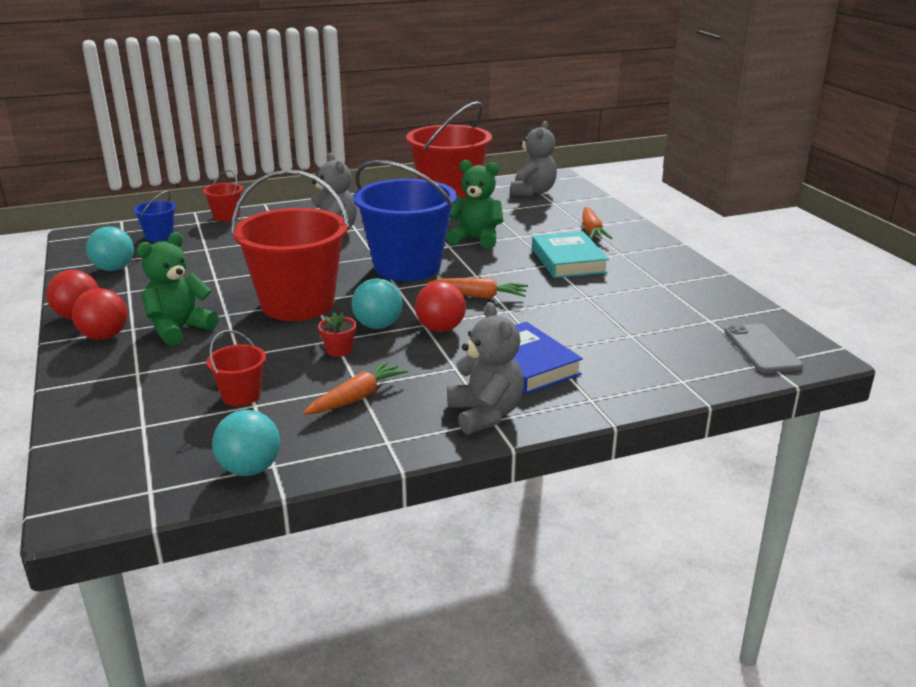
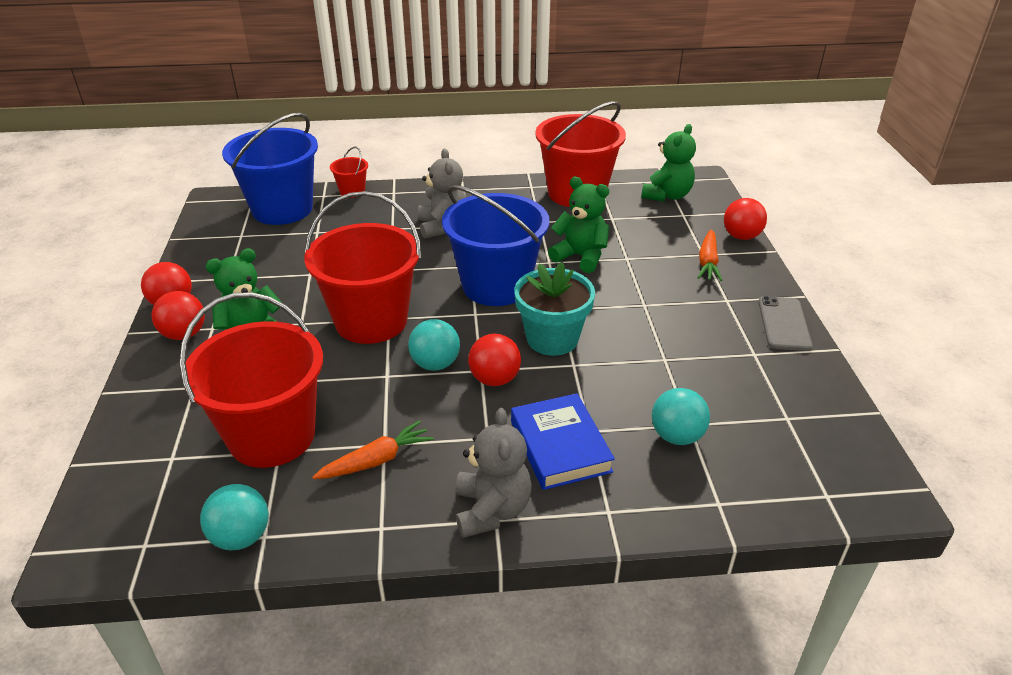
camera: 15 degrees right, 10 degrees up
turquoise ball [86,227,134,271] -> turquoise ball moved to [652,388,710,445]
blue bucket [133,191,176,242] -> blue bucket [222,113,318,225], size x2.28
red bucket [207,330,266,406] -> red bucket [179,292,323,468], size x2.28
red flower pot [318,312,357,357] -> none
orange carrot [428,278,528,299] -> turquoise flower pot [514,262,595,356]
grey teddy bear [511,121,557,196] -> green teddy bear [641,124,696,202]
turquoise book [532,231,609,278] -> none
grey phone [724,324,803,373] -> grey phone moved to [758,296,813,351]
none -> red ball [724,198,767,240]

